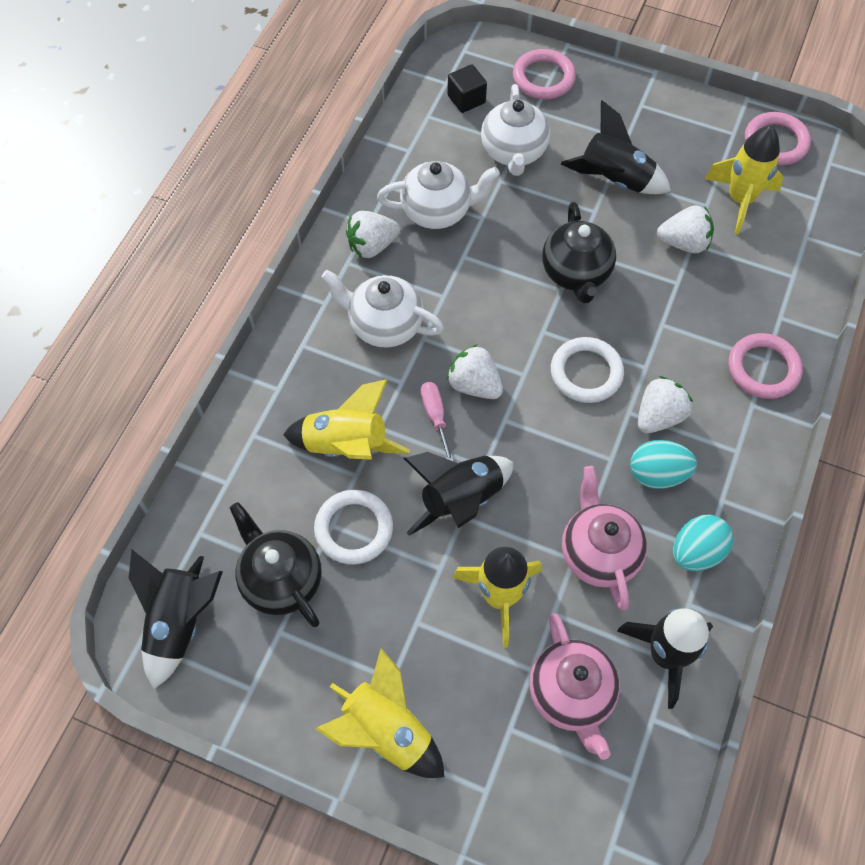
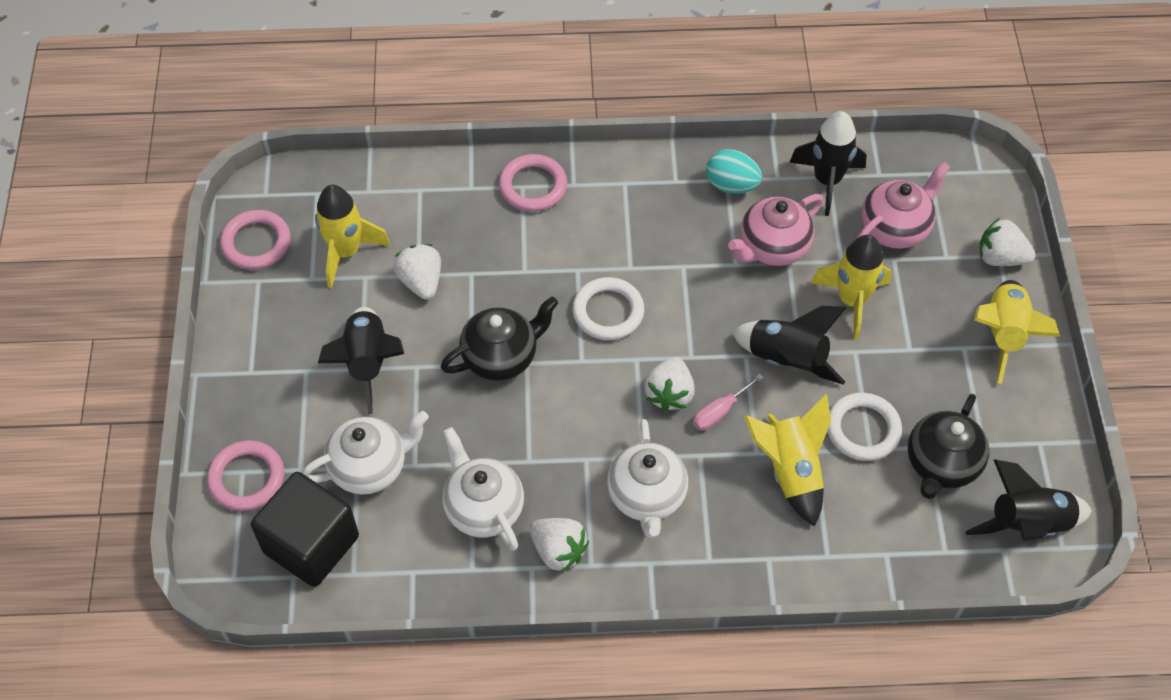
camera: 115 degrees left, 5 degrees down
black cube [447,64,487,113] -> black cube [251,472,359,587], size x1.99
turquoise egg [630,440,697,489] -> none
white strawberry [638,376,693,433] -> white strawberry moved to [979,218,1035,266]

